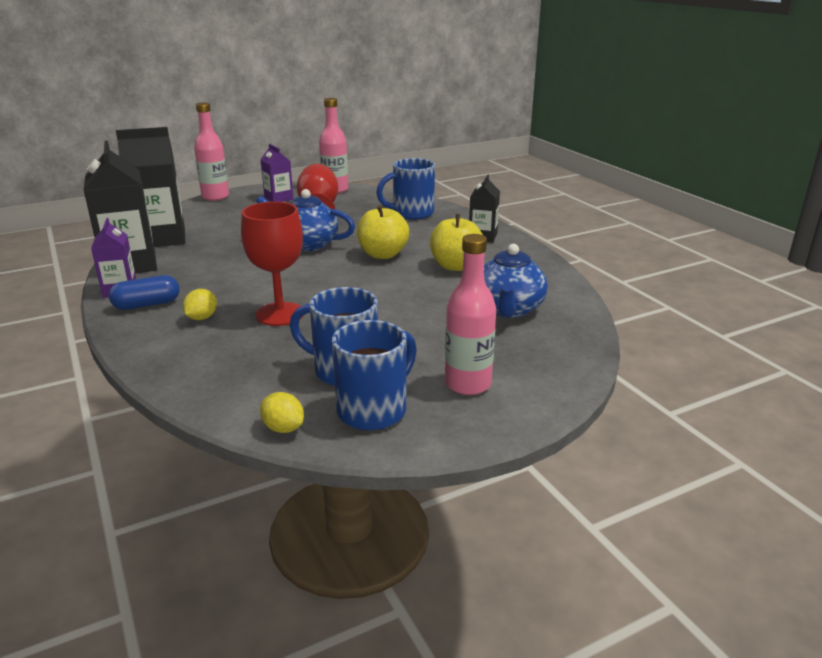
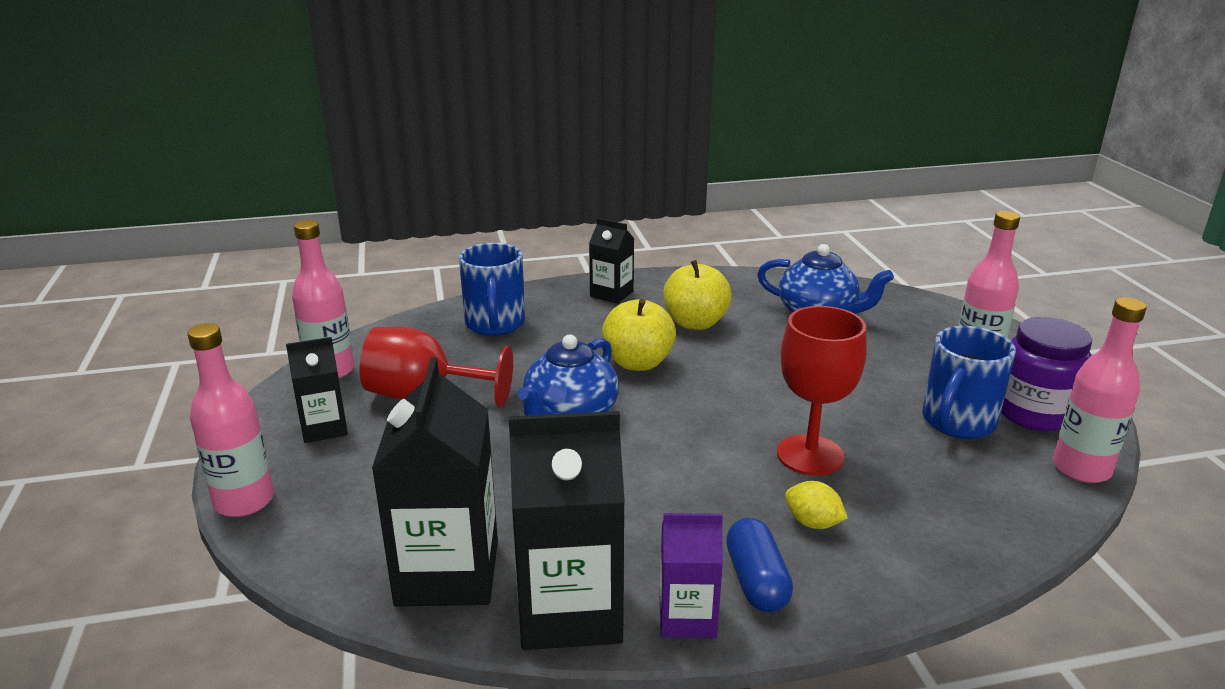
camera: 75 degrees left, 0 degrees up
purple carton [260,144,294,202] -> black carton [286,337,348,443]
yellow lemon [260,392,304,433] -> pink bottle [1053,297,1147,483]
blue mug [332,320,417,430] -> purple jar [1001,317,1092,431]

